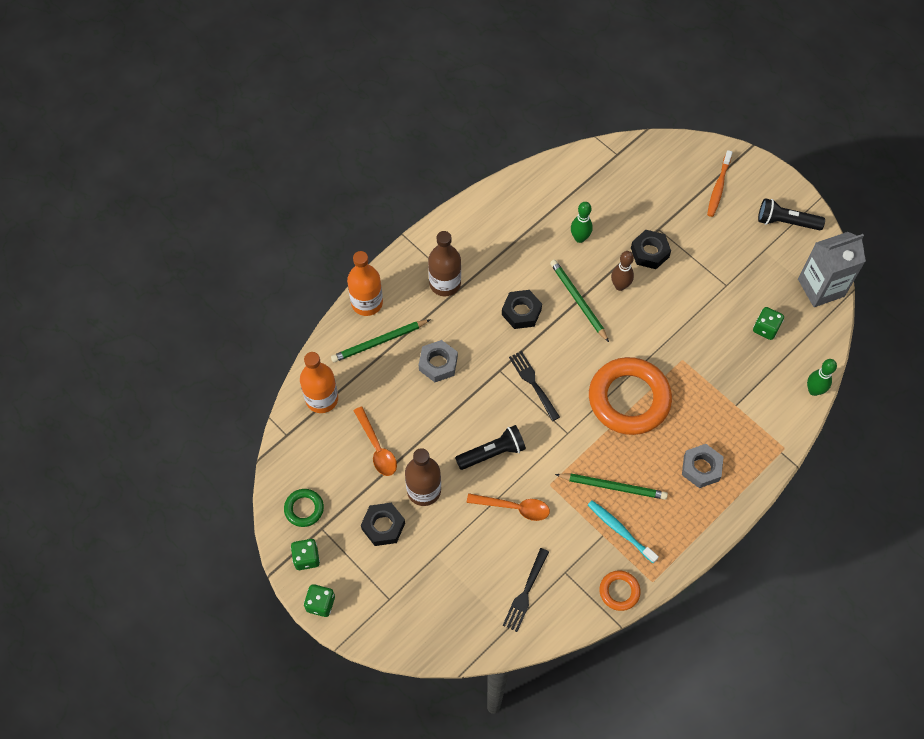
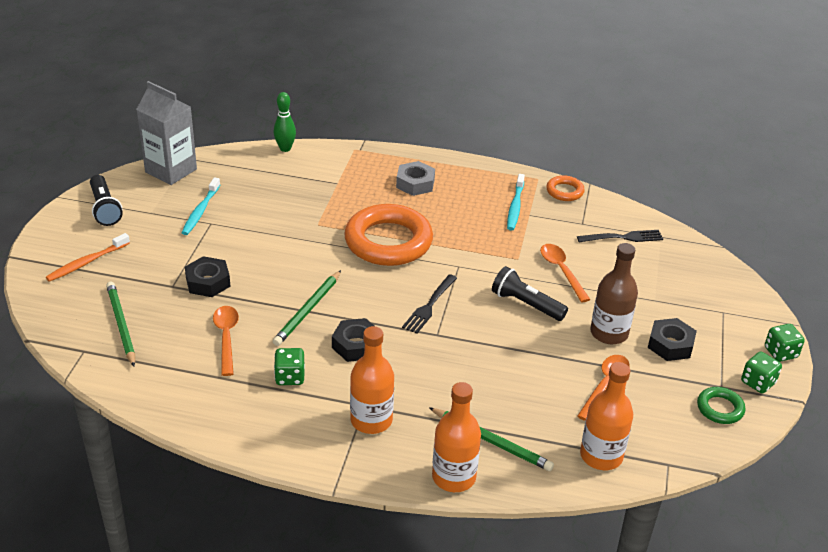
camera: 125 degrees left, 25 degrees down
grey nut [419,340,458,382] -> none
brown bottle [428,231,461,296] -> orange bottle [350,326,394,434]
green pencil [555,474,668,500] -> green pencil moved to [106,282,135,367]
green bowling pin [571,202,593,243] -> orange spoon [213,306,239,376]
brown bowling pin [611,251,634,291] -> none
orange toothbrush [707,150,733,217] -> orange toothbrush turned 150 degrees clockwise [46,233,130,282]
green dice [753,307,784,340] -> green dice moved to [274,348,305,385]
none -> turquoise toothbrush [182,177,220,235]

